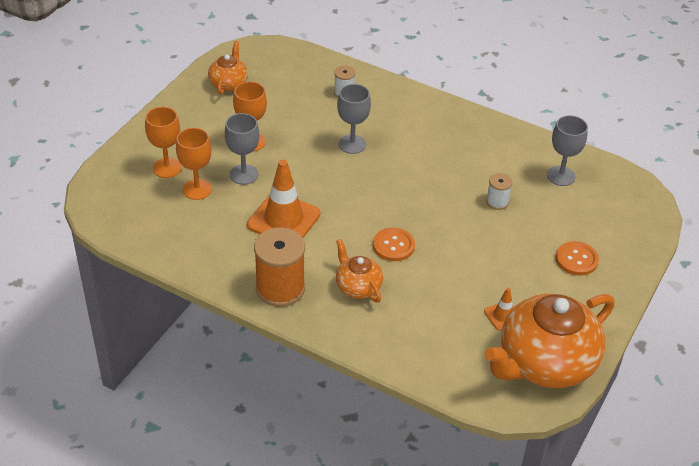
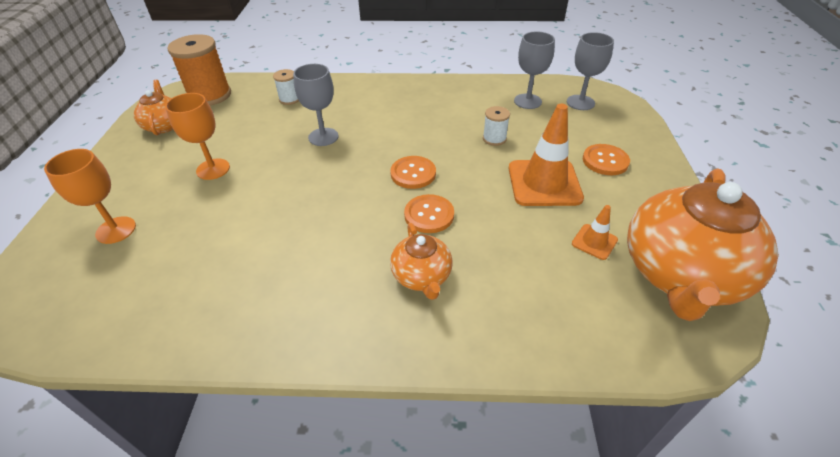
camera: 25 degrees left, 0 degrees up
orange goblet [176,128,212,200] -> none
grey goblet [225,113,259,185] -> grey goblet moved to [567,32,614,110]
orange traffic cone [247,160,320,238] -> orange traffic cone moved to [509,104,584,206]
orange spool [254,227,305,307] -> orange spool moved to [167,34,231,106]
orange teapot [336,239,383,303] -> orange teapot turned 135 degrees counterclockwise [390,223,453,300]
none -> orange button [390,156,436,189]

